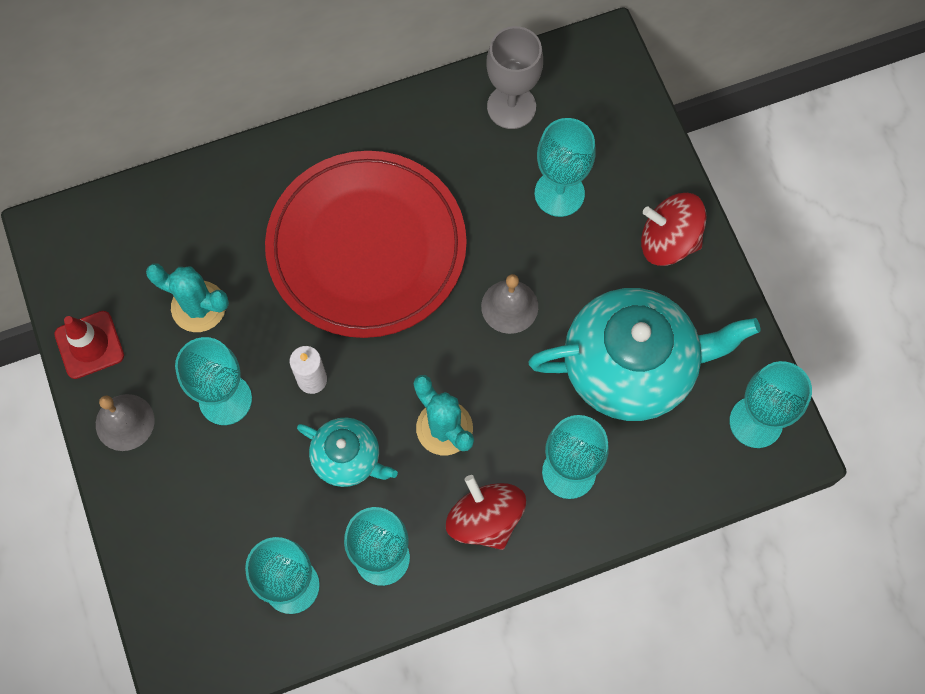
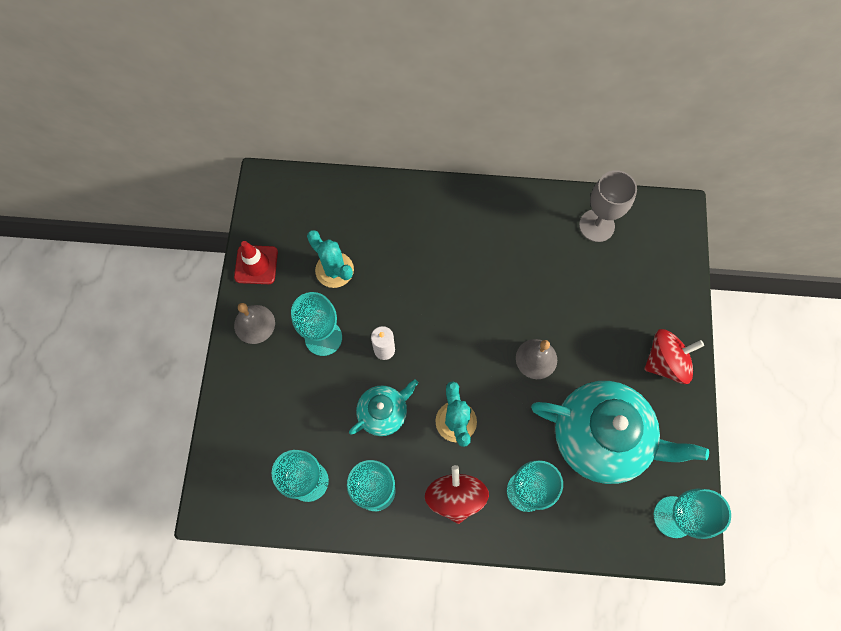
camera: 25 degrees right, 0 degrees up
red plate [265,151,467,338] -> none
turquoise teapot [297,417,398,487] -> turquoise teapot turned 90 degrees counterclockwise [349,379,418,436]
turquoise goblet [535,118,596,217] -> none
red spinning top [641,193,707,266] -> red spinning top turned 120 degrees clockwise [644,329,704,384]

